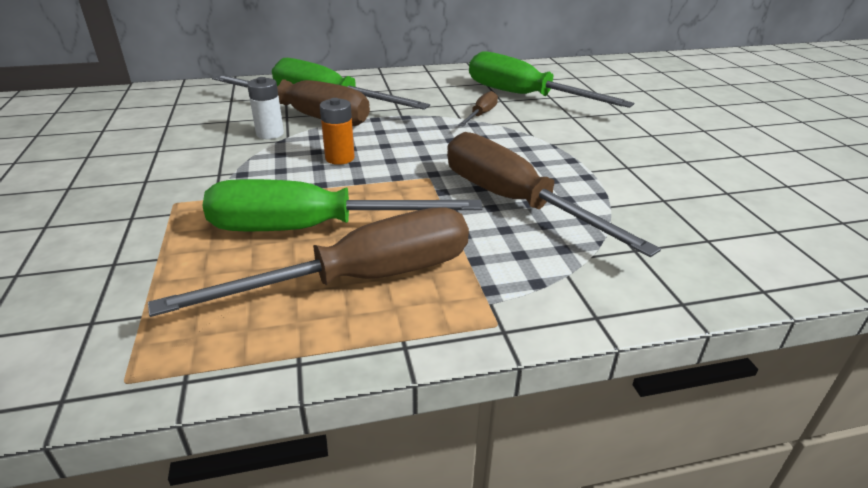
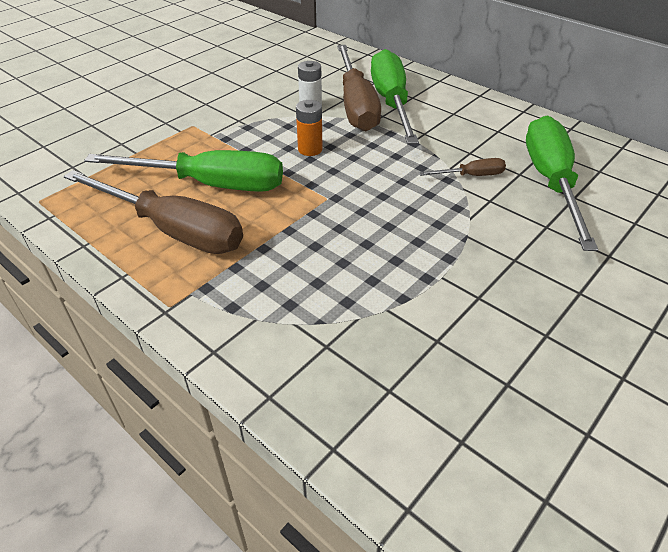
camera: 55 degrees right, 10 degrees up
green screwdriver [202,179,483,231] -> green screwdriver turned 135 degrees clockwise [84,150,283,192]
brown screwdriver [447,132,661,257] -> none

